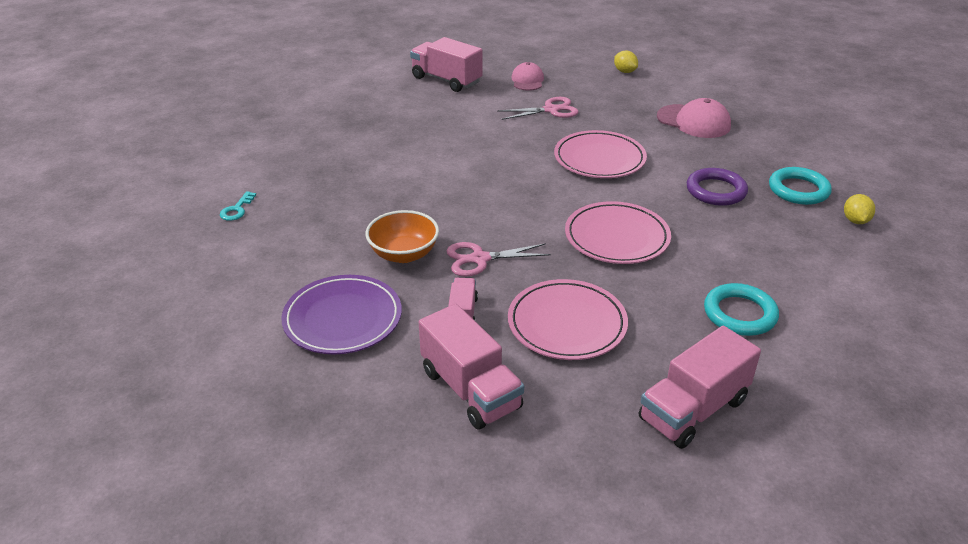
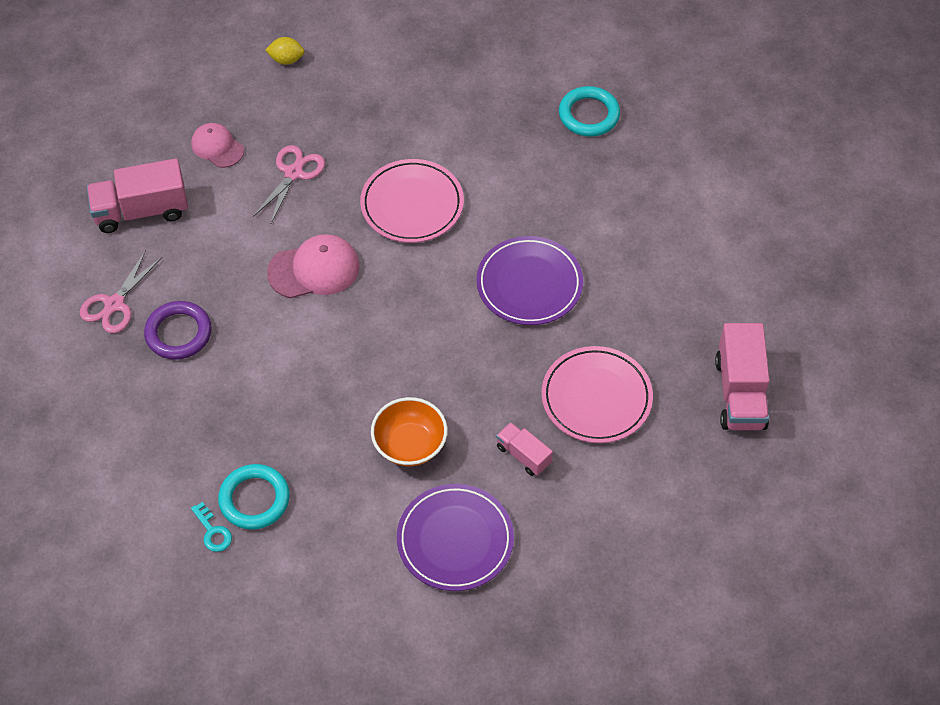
camera: 50 degrees left, 20 degrees up
pink truck [419,304,524,430] -> none
pink scissors [447,242,551,277] -> pink scissors moved to [80,250,162,333]
pink plate [565,201,671,264] -> purple plate [476,236,583,325]
pink cap [657,98,731,138] -> pink cap moved to [267,234,360,298]
purple ring [687,168,748,206] -> purple ring moved to [144,301,212,360]
turquoise ring [704,283,779,336] -> turquoise ring moved to [218,464,290,529]
yellow lemon [844,194,875,224] -> none

